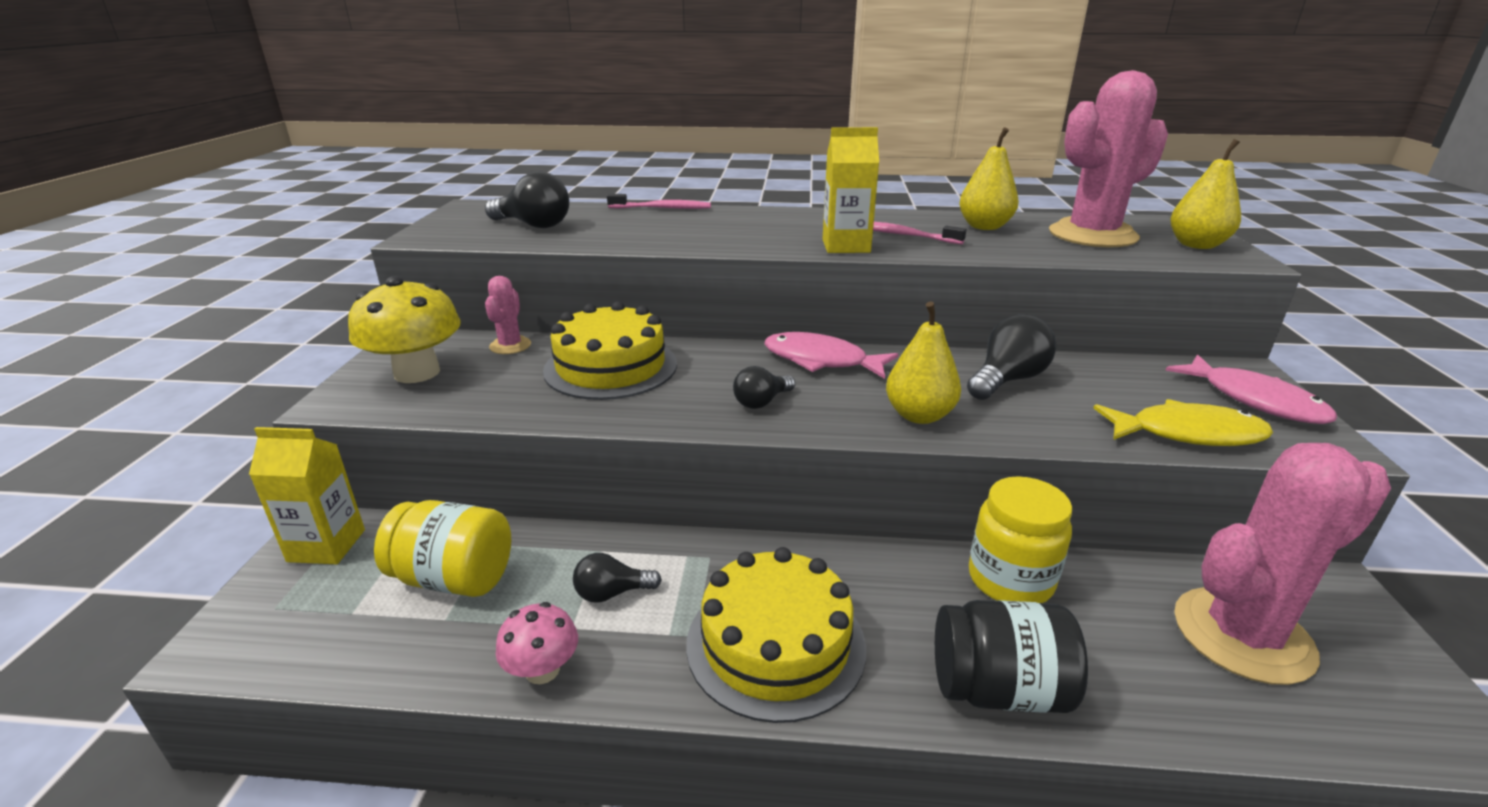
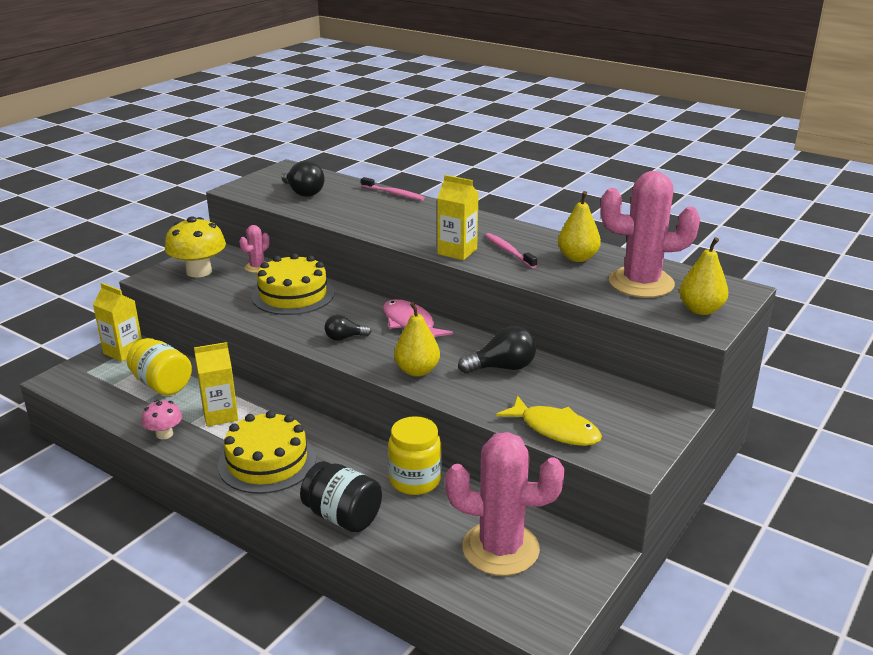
camera: 30 degrees right, 0 degrees up
black light bulb [573,553,662,603] -> yellow carton [194,342,238,426]
pink fish [1165,354,1337,424] -> none

